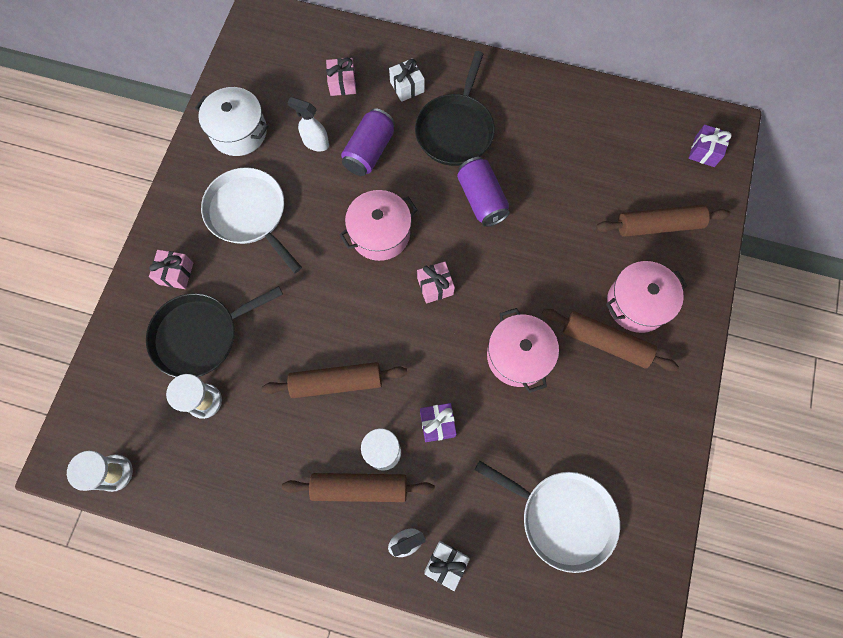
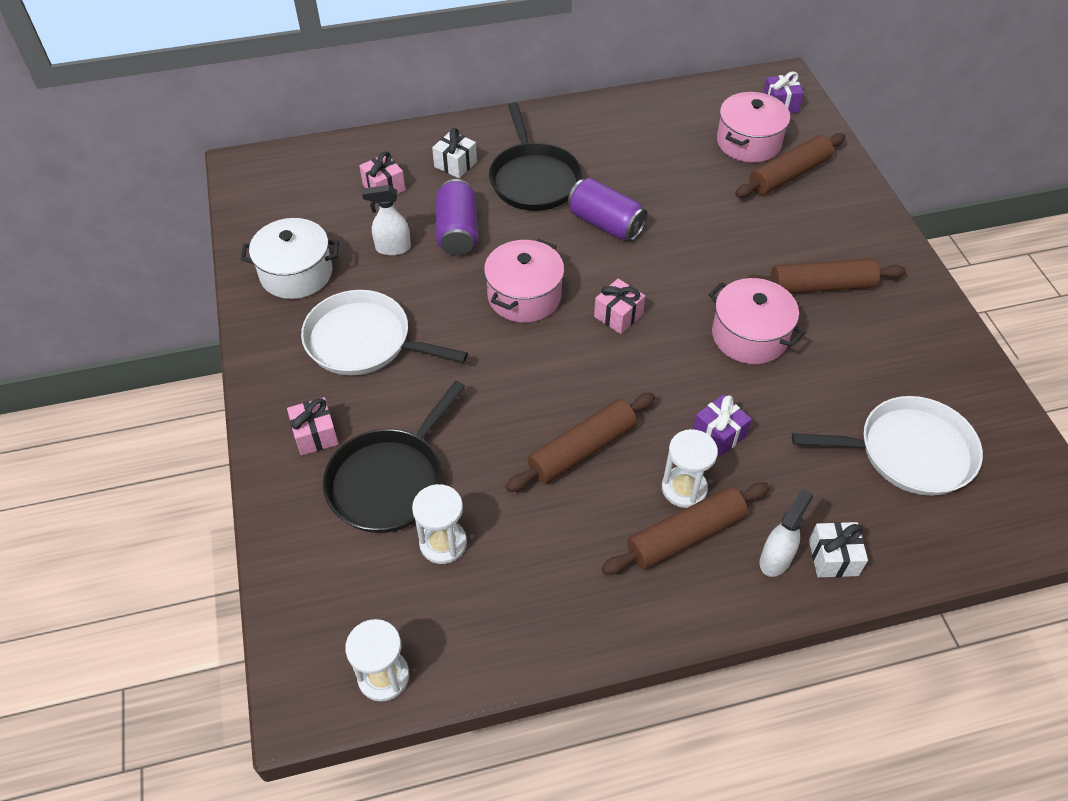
camera: 30 degrees left, 20 degrees down
pink pot [606,261,687,333] -> pink pot moved to [717,92,790,163]

